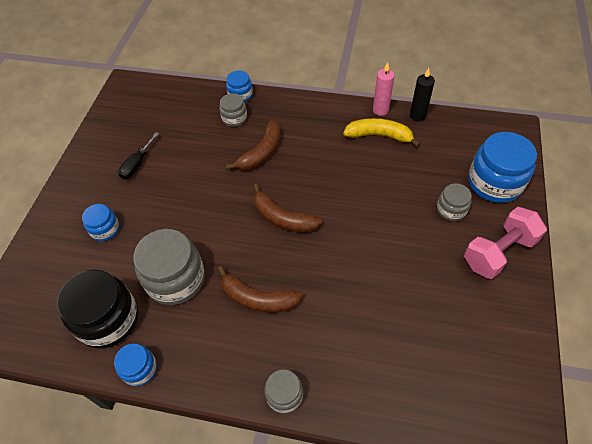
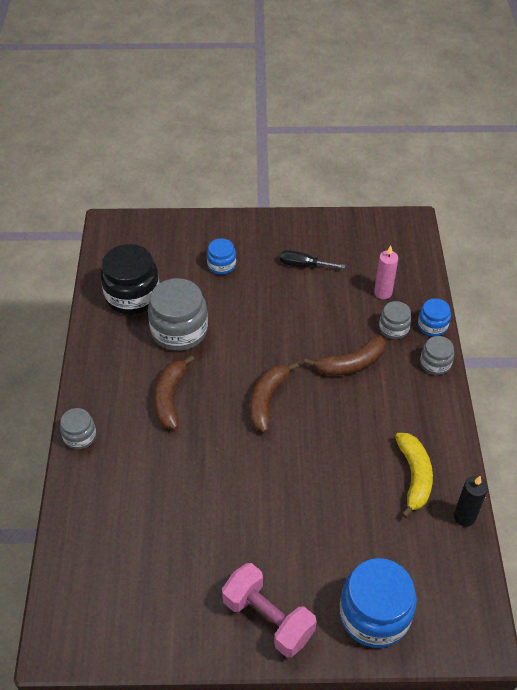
camera: 75 degrees right, 5 degrees down
blue jar [114,344,157,386] -> none
brown banana [226,120,281,170] -> brown banana turned 45 degrees counterclockwise [304,335,385,376]
pink candle [373,62,395,116] -> pink candle moved to [374,246,398,299]
grey jar [437,183,472,221] -> grey jar moved to [420,336,454,375]

